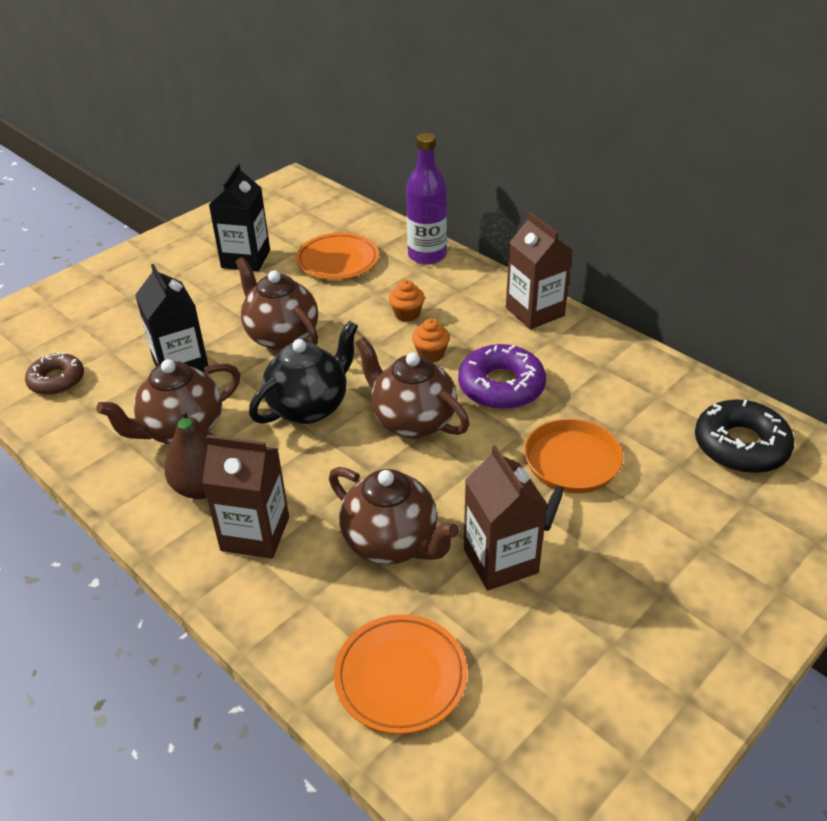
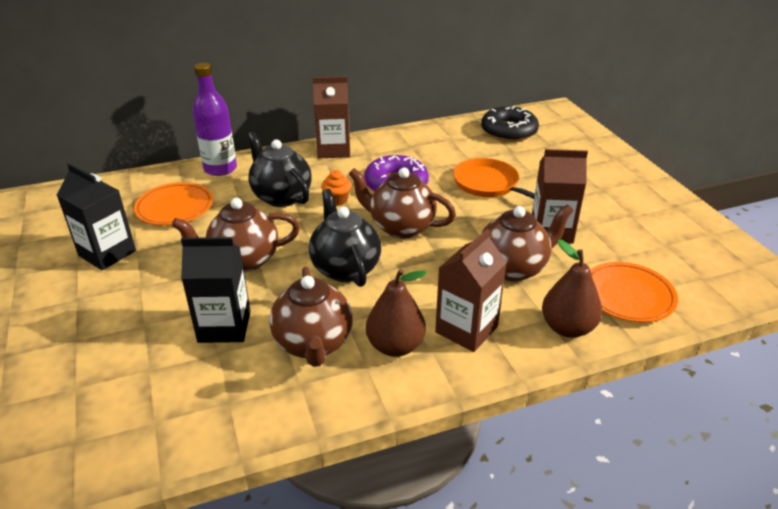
camera: 65 degrees left, 5 degrees down
brown donut [25,352,84,395] -> none
brown teapot [355,337,470,439] -> brown teapot turned 45 degrees clockwise [348,168,456,239]
orange cupcake [389,280,425,322] -> black teapot [247,131,312,207]
none -> brown pear [542,240,602,338]

